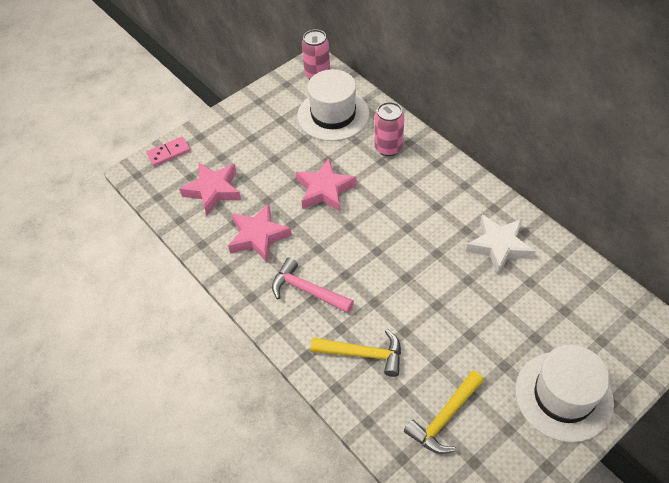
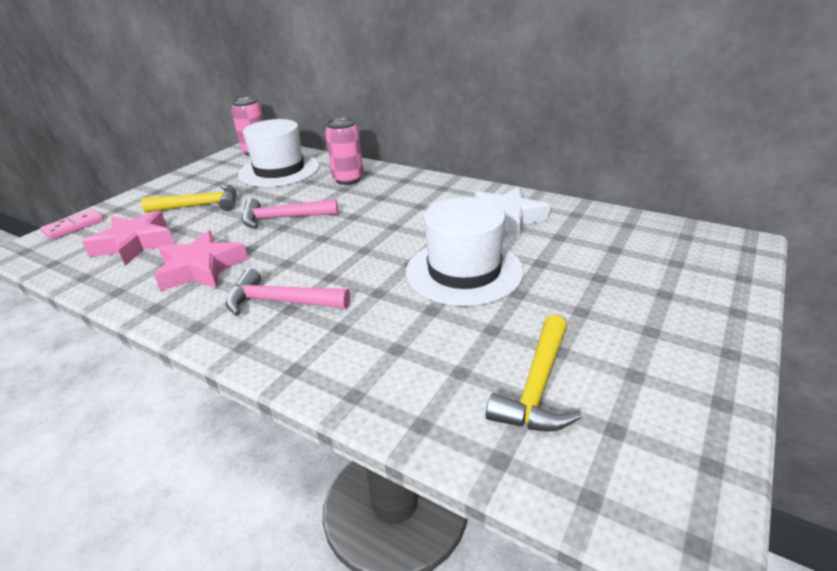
camera: 20 degrees left, 20 degrees down
pink star [296,158,357,212] -> pink hammer [242,198,338,228]
yellow hammer [311,329,401,377] -> yellow hammer moved to [141,185,236,213]
white hat [515,345,614,443] -> white hat moved to [406,197,524,306]

